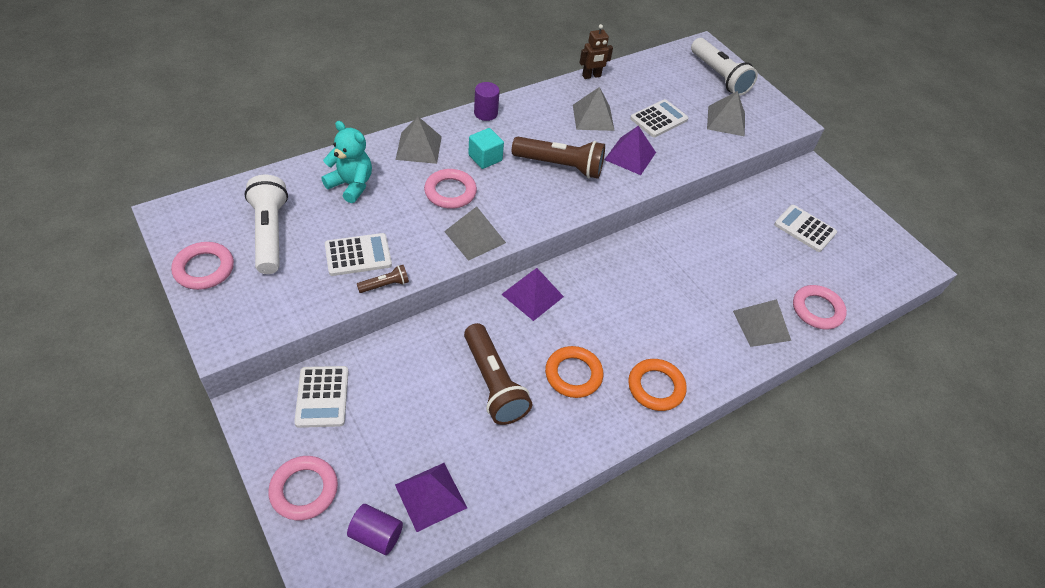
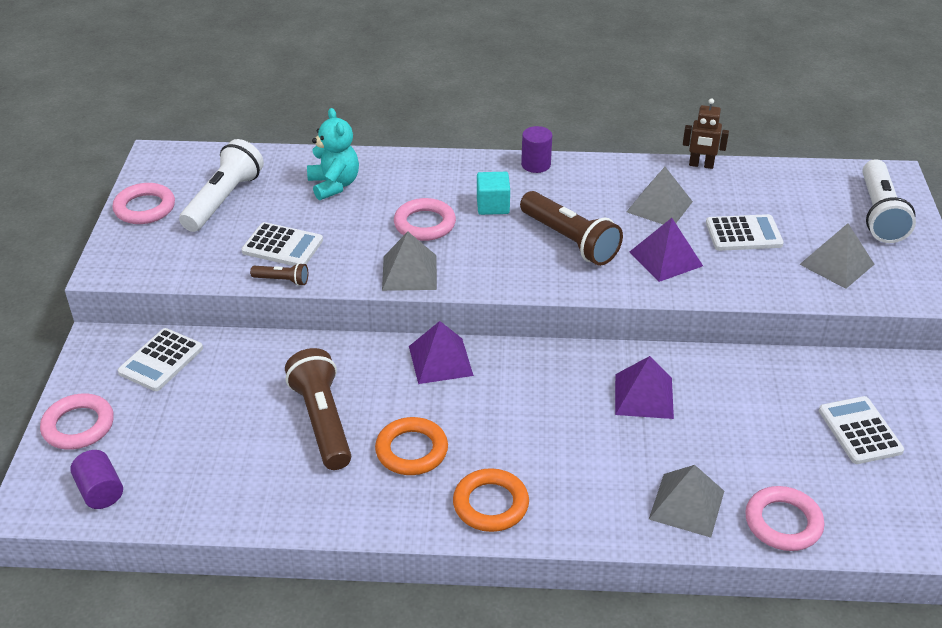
camera: 40 degrees right, 10 degrees down
purple pyramid [395,463,467,532] -> purple pyramid moved to [615,356,674,419]
grey pyramid [396,117,442,164] -> none
brown flashlight [464,323,532,425] -> brown flashlight turned 150 degrees clockwise [285,348,351,470]

